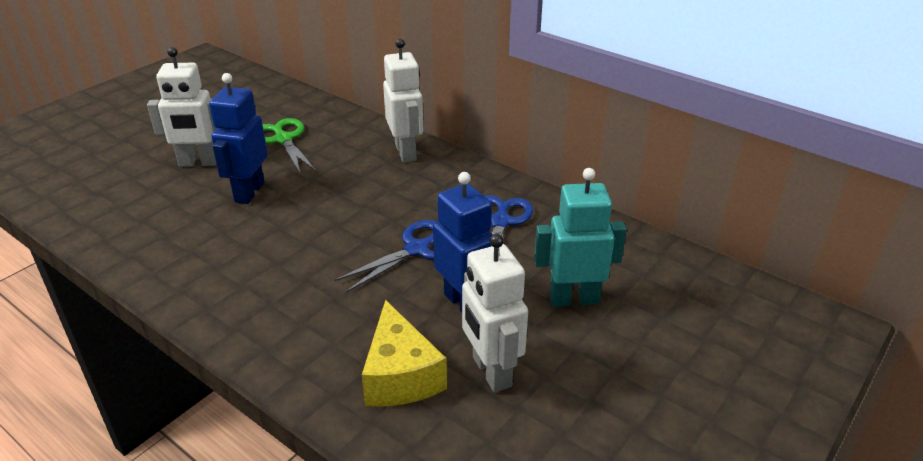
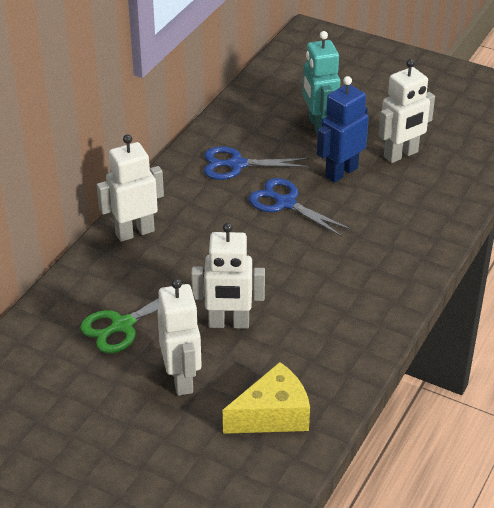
camera: 100 degrees left, 5 degrees up
blue robot [209,73,268,204] -> white robot [191,223,265,329]
yellow cheese [362,300,447,407] -> yellow cheese moved to [223,362,310,434]

